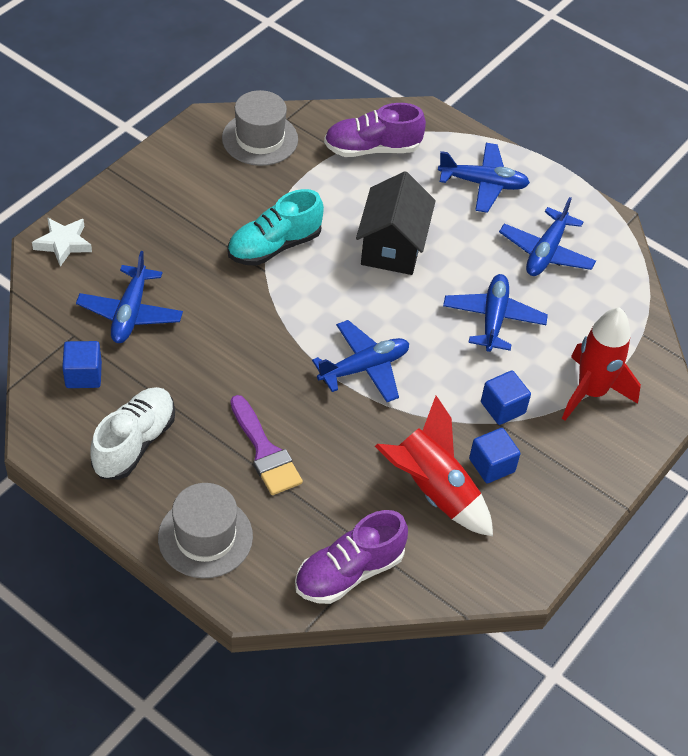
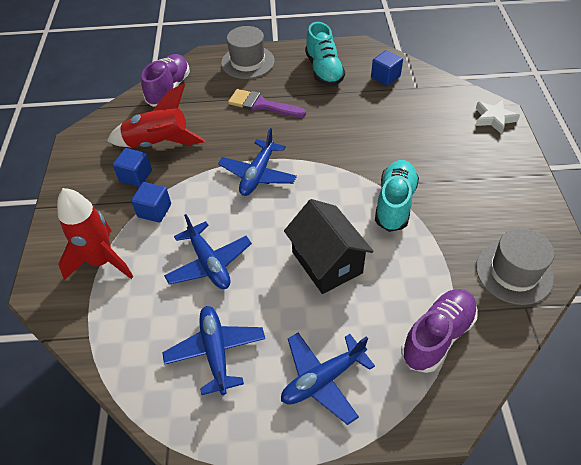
camera: 145 degrees right, 0 degrees up
blue plane [76,251,183,343] -> none
white shoe [91,387,175,480] -> turquoise shoe [305,22,345,86]

